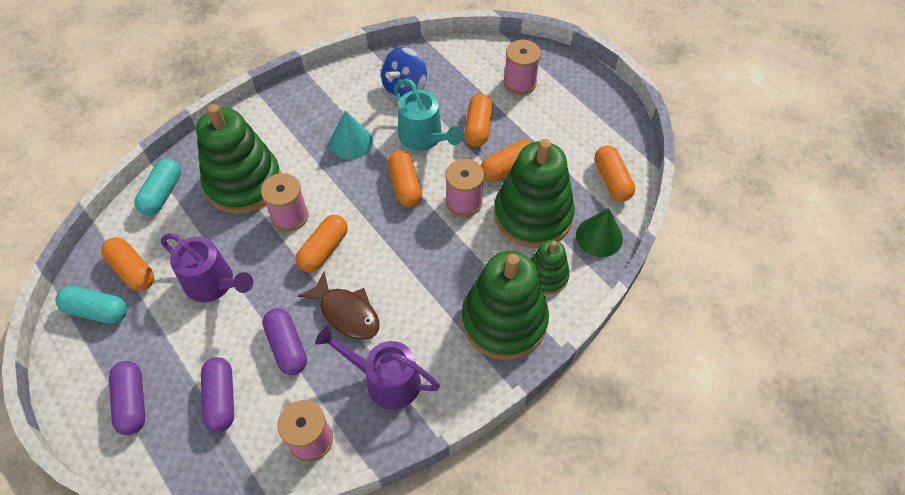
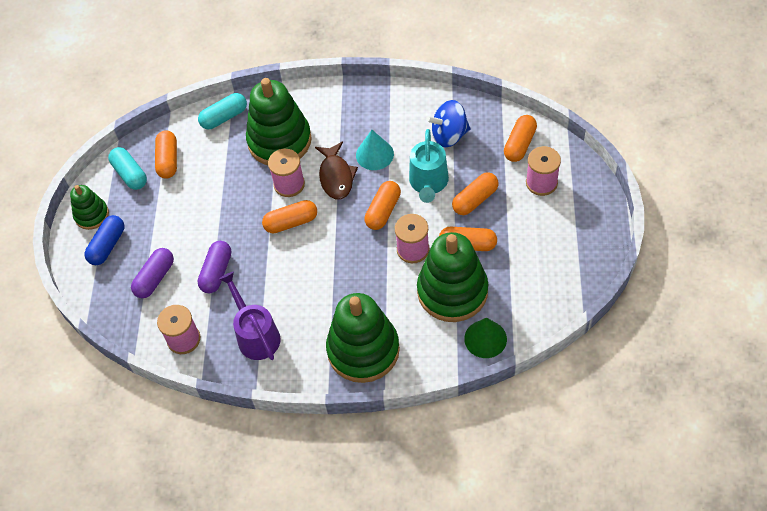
camera: 45 degrees right, 0 degrees up
purple capsule [109,361,145,435] -> blue capsule [84,215,124,265]
purple watering can [161,233,253,302] -> none
brown fish [298,272,380,340] -> brown fish moved to [315,141,358,199]
green stacking toy [531,240,570,295] -> green stacking toy moved to [70,185,109,230]
orange capsule [595,146,635,202] -> orange capsule moved to [504,115,537,162]

